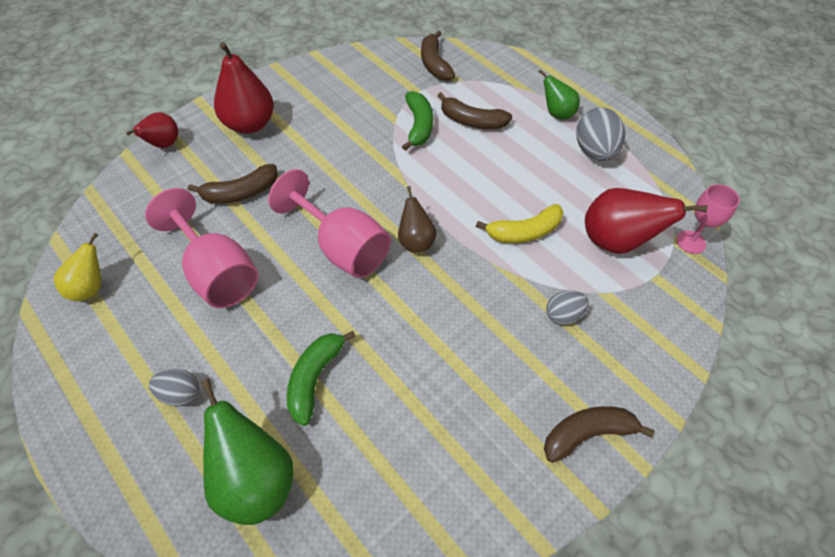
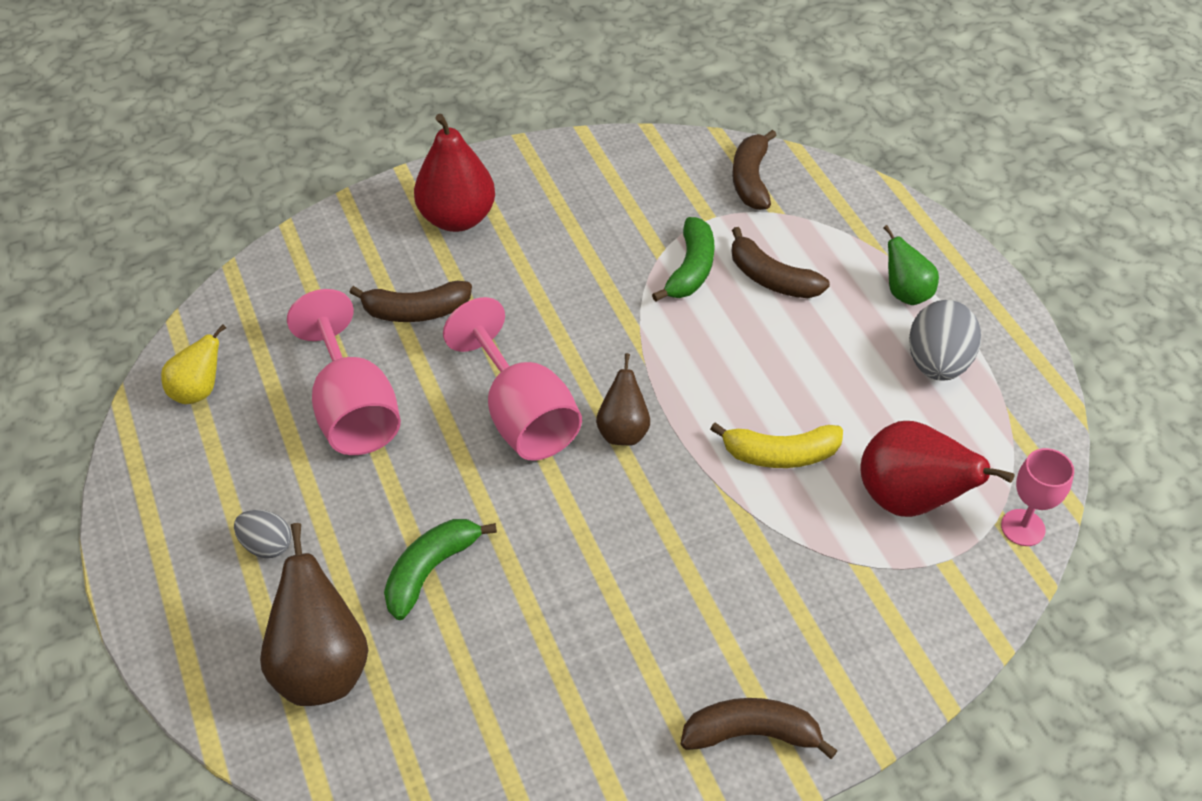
camera: 20 degrees right, 5 degrees down
red pear [126,112,178,148] -> none
green pear [201,379,293,525] -> brown pear [260,523,368,706]
grey egg [546,291,589,325] -> none

